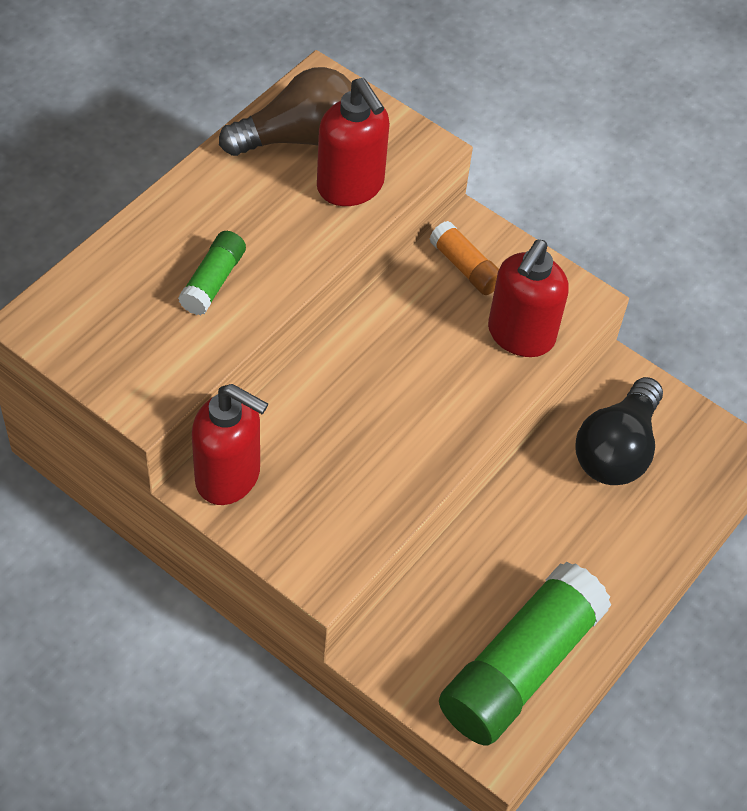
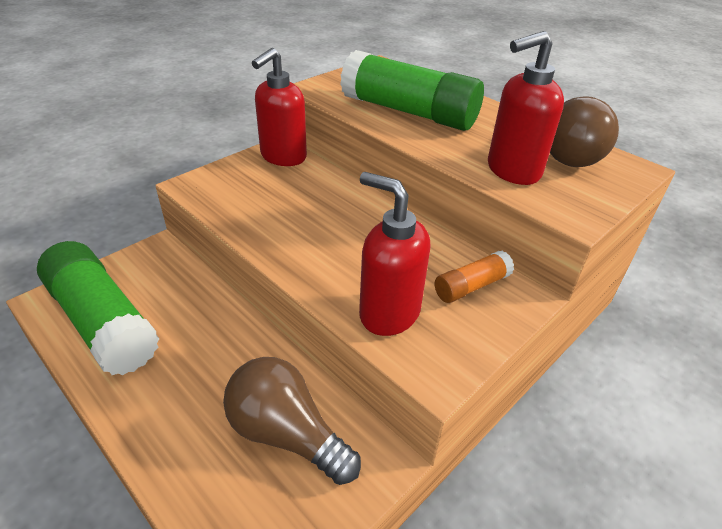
camera: 100 degrees right, 15 degrees down
green glue stick [178,231,246,315] -> green glue stick [340,50,484,131], size x2.11
black light bulb [575,377,663,485] -> brown light bulb [223,357,361,485]

